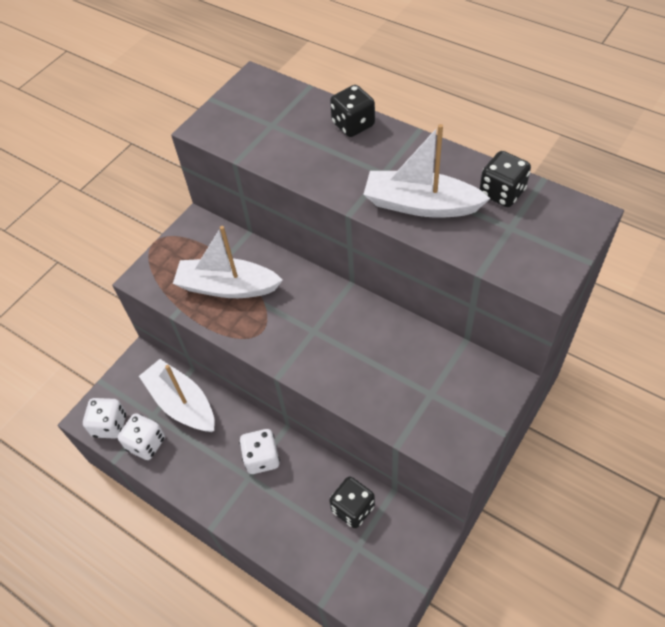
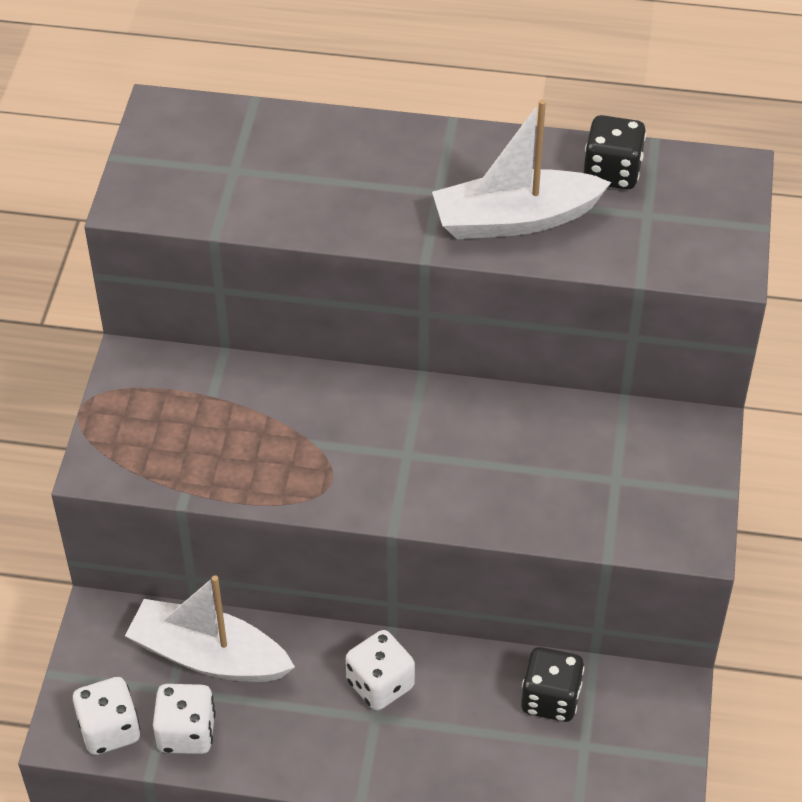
camera: 30 degrees left, 5 degrees down
white boat [173,226,283,298] -> none
black dice [330,85,375,137] -> none

